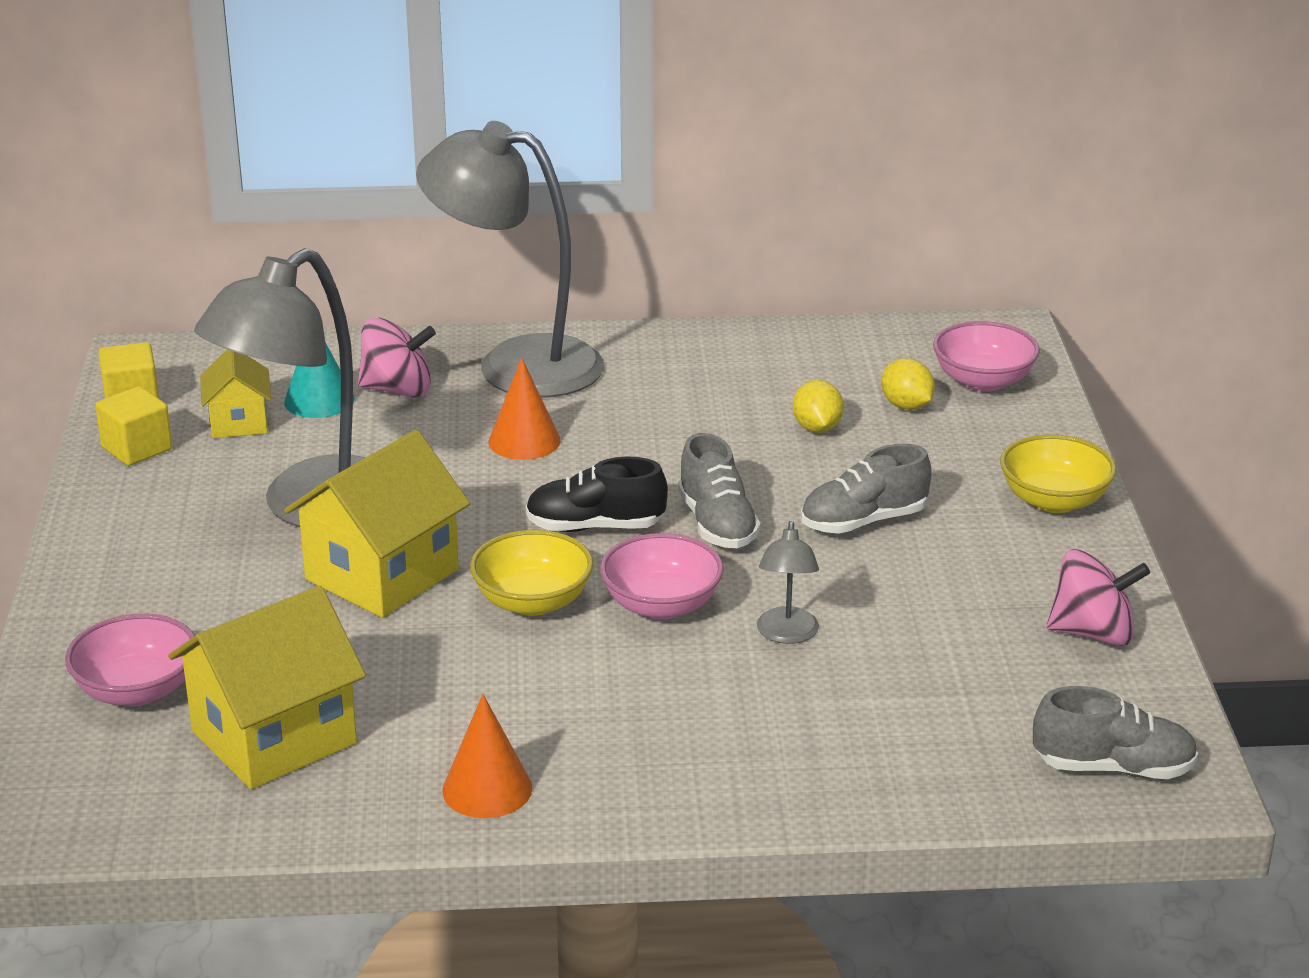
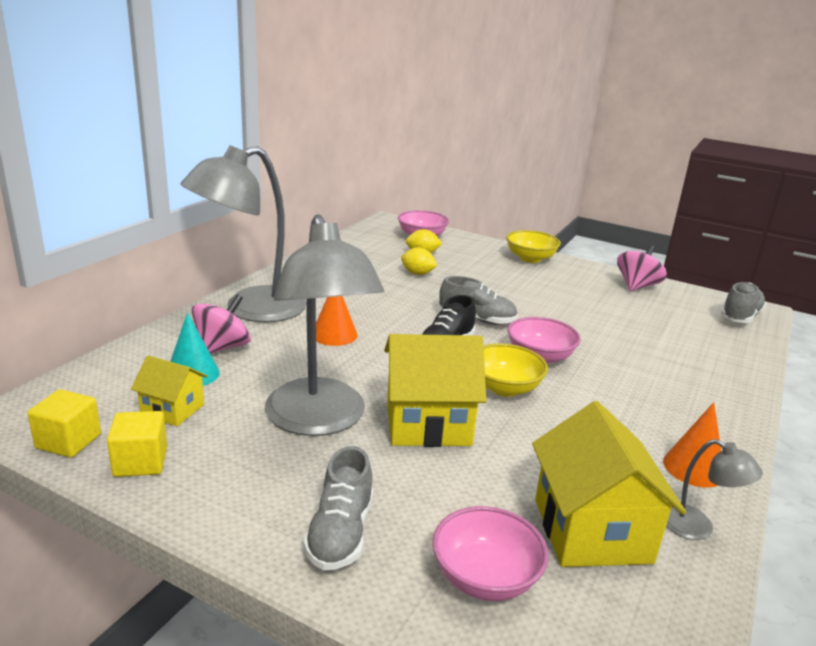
camera: 60 degrees left, 5 degrees down
yellow house [284,430,470,618] -> yellow house turned 75 degrees counterclockwise [384,334,486,447]
grey lamp [757,521,819,644] -> grey lamp moved to [666,439,763,540]
grey shoe [801,444,932,534] -> grey shoe moved to [303,446,373,570]

